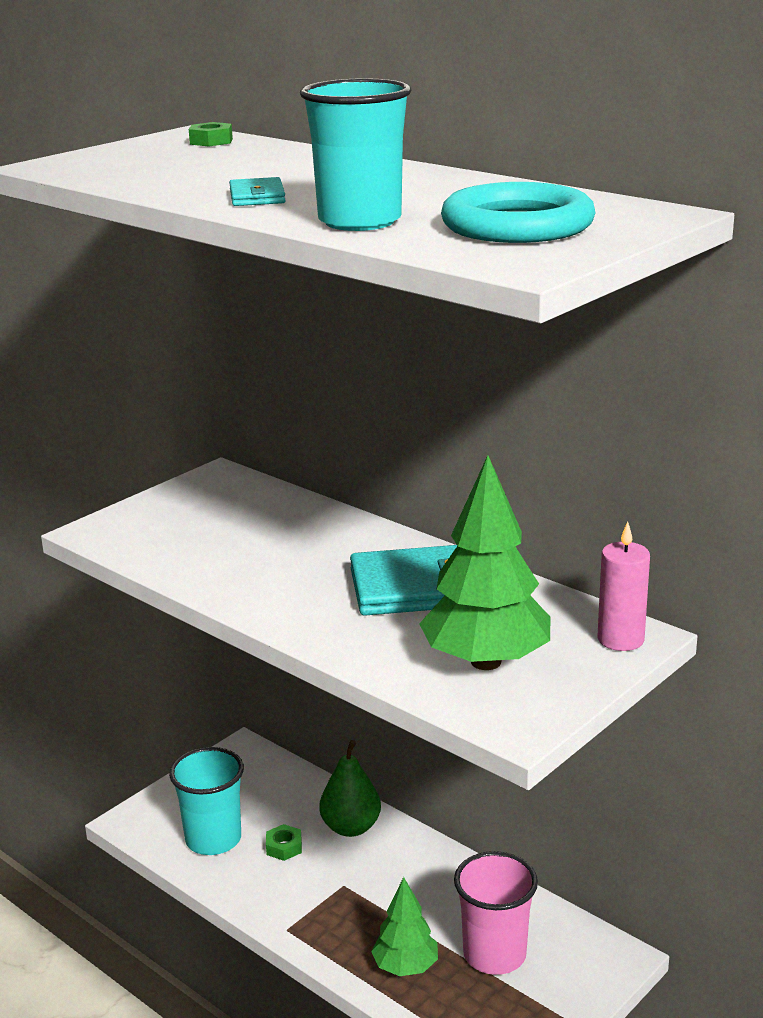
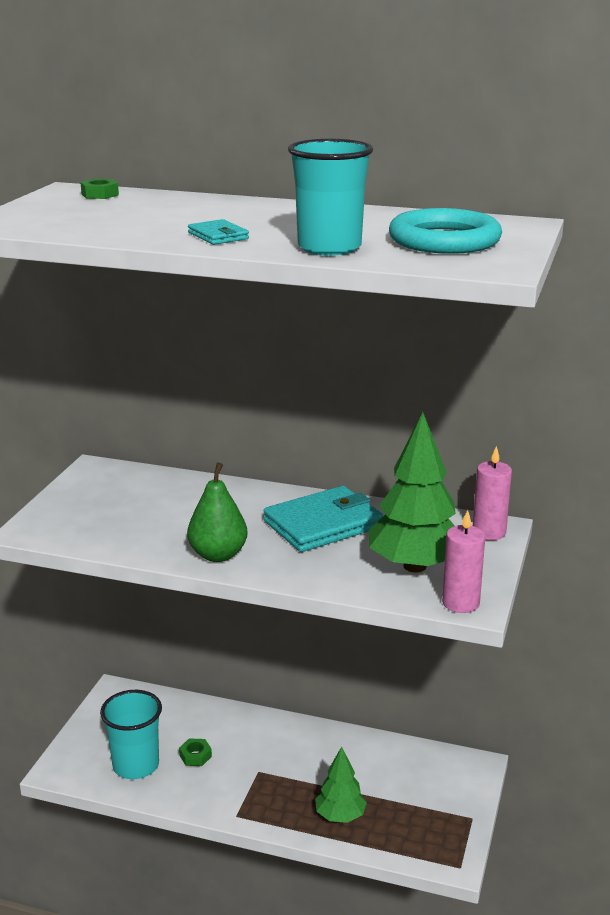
camera: 25 degrees left, 0 degrees up
green pear [319,740,381,837] -> green pear moved to [187,463,248,562]
pink cup [454,851,538,975] -> none
none -> pink candle [442,510,485,613]

